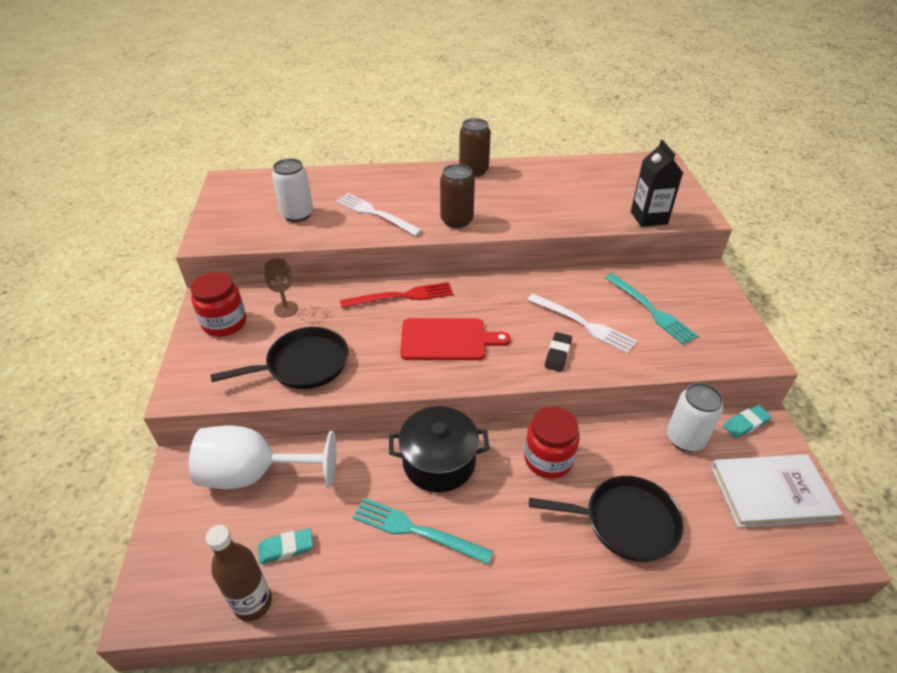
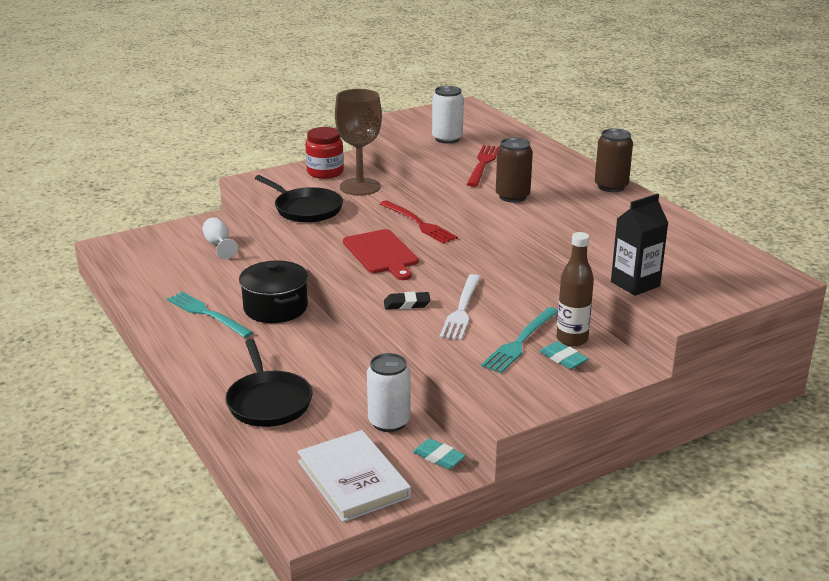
camera: 65 degrees right, 15 degrees down
white goblet [189,426,336,489] -> white goblet [202,217,238,259], size x0.51
brown bottle [206,525,272,621] -> brown bottle moved to [556,232,594,346]
turquoise eraser [258,528,313,564] -> turquoise eraser moved to [540,341,589,369]
brown goblet [263,258,298,317] -> brown goblet [335,89,382,196], size x1.95
white fork [335,193,422,236] -> red fork [467,145,499,187]
turquoise fork [353,498,493,565] -> turquoise fork turned 45 degrees counterclockwise [167,292,253,338]
red jar [524,407,580,479] -> none

